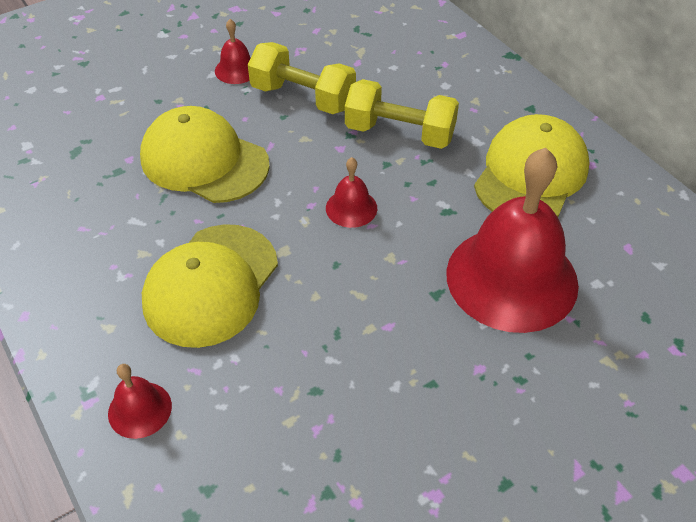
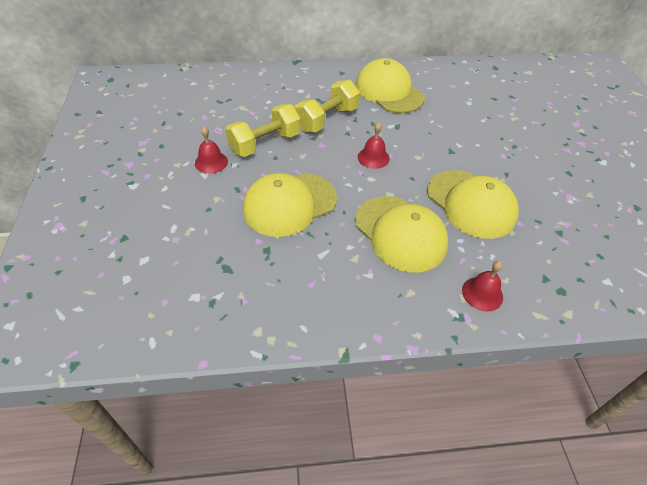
camera: 65 degrees left, 0 degrees up
red bell [446,148,579,333] -> none
none -> yellow cap [427,170,519,239]

